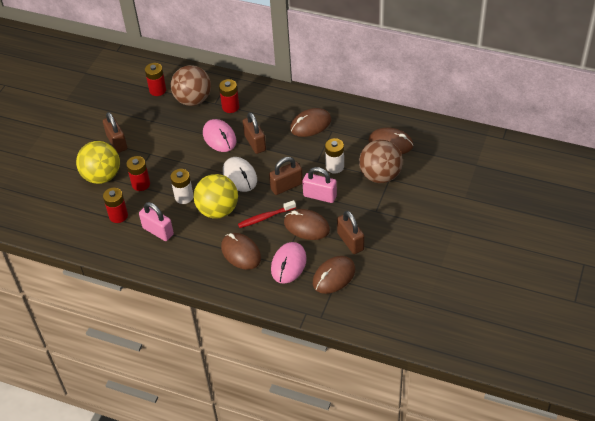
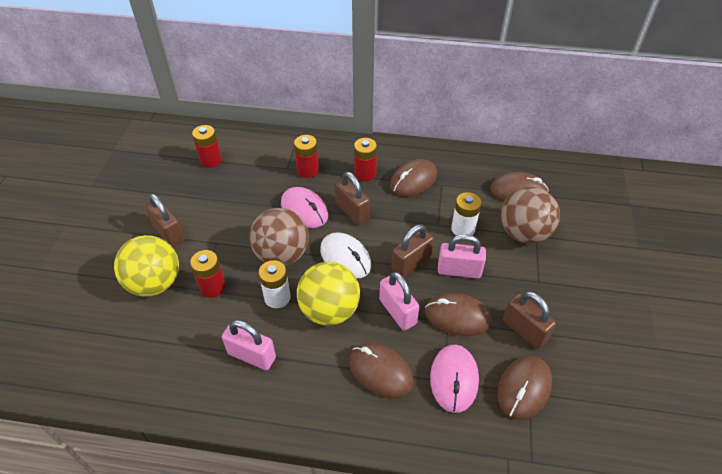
camera: 15 degrees left, 0 degrees up
red battery [103,188,128,223] -> red battery moved to [354,138,377,181]
brown ball [171,65,211,106] -> brown ball moved to [249,208,309,266]
red toothbrush [238,200,296,228] -> pink padlock [379,272,419,330]

